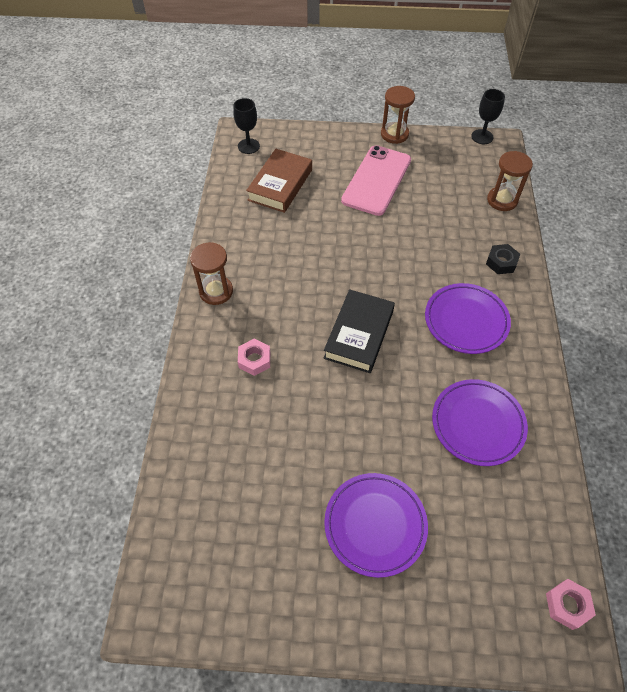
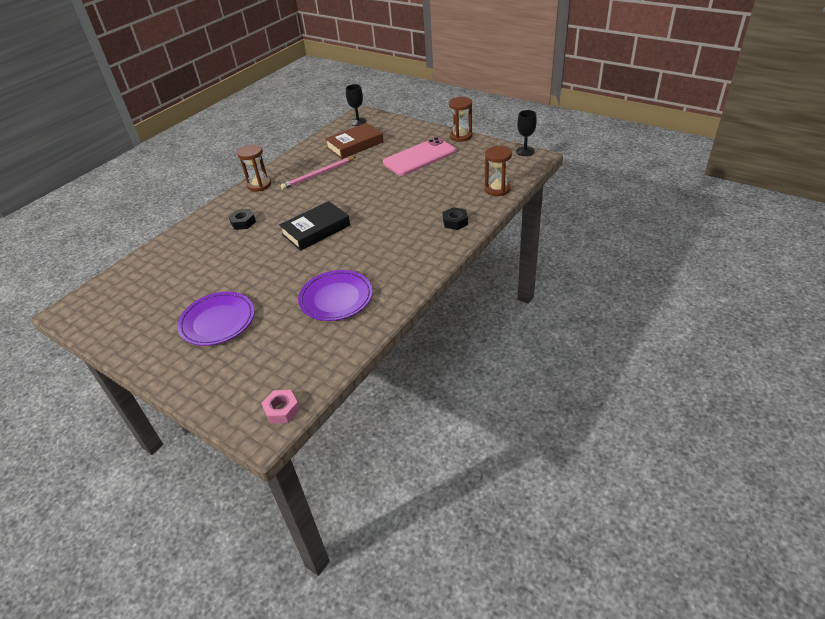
camera: 35 degrees right, 15 degrees down
pink nut [238,339,270,376] -> black nut [228,209,256,230]
purple plate [425,283,511,354] -> none
none -> pink pencil [281,157,356,190]

